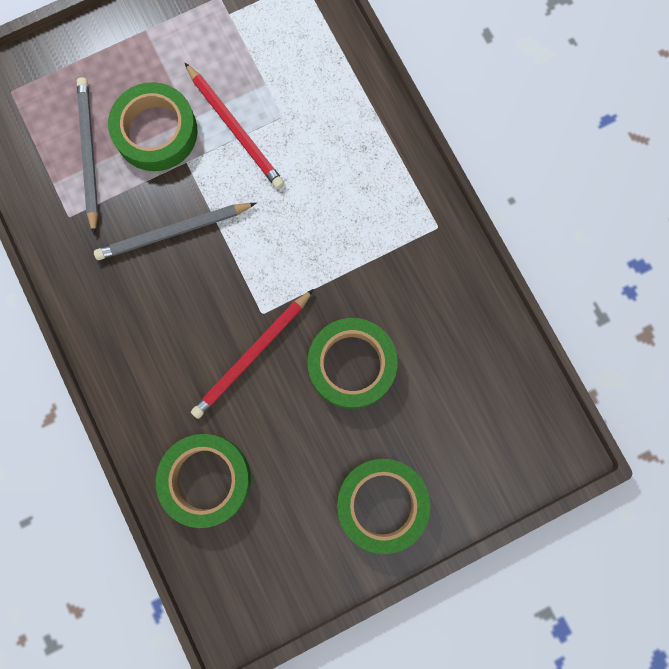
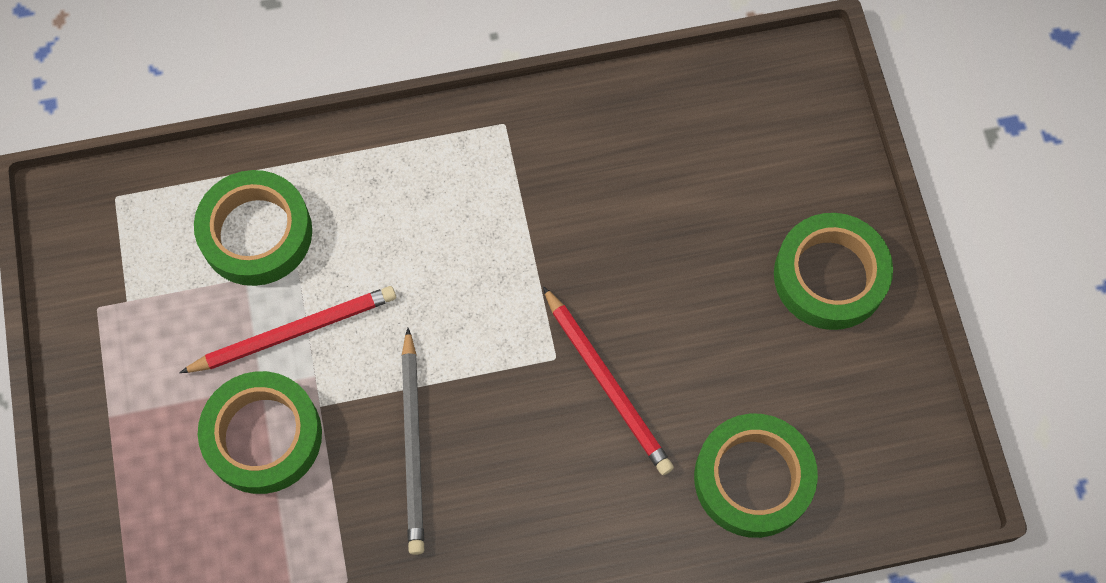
camera: 75 degrees left, 10 degrees down
grey pencil [77,77,98,235] -> none
green tape [308,318,398,409] -> green tape moved to [194,170,312,286]

